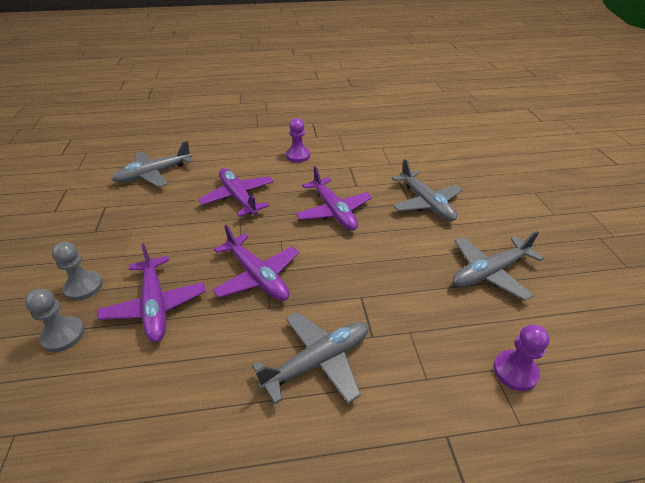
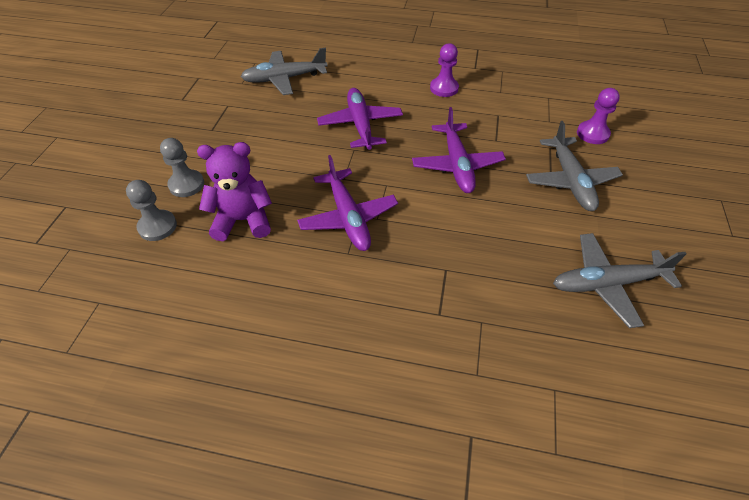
camera: 20 degrees right, 10 degrees up
purple plane [97,243,206,342] -> purple teddy bear [197,142,272,241]
grey plane [252,312,369,404] -> none
purple pawn [493,324,550,391] -> purple pawn moved to [577,88,620,144]

